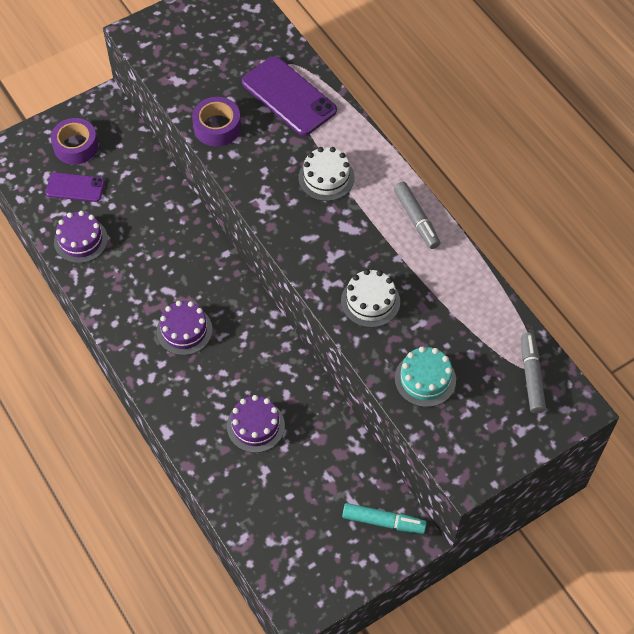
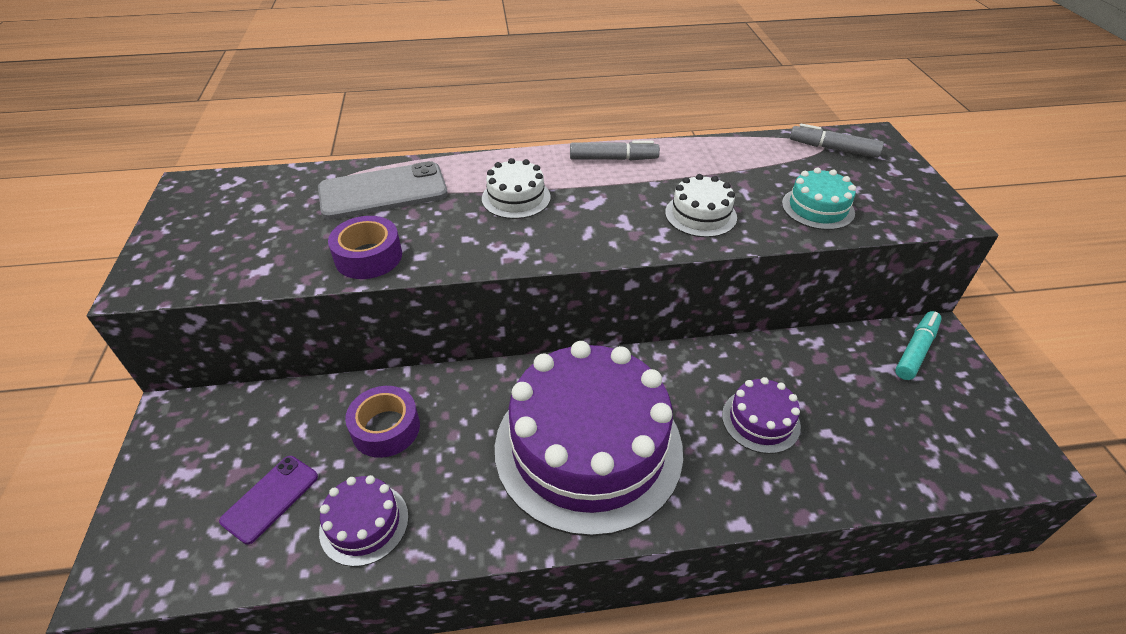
camera: 65 degrees left, 15 degrees down
purple tape [51,118,98,165] -> purple tape moved to [345,386,420,458]
purple cake [157,301,212,355] -> purple cake [495,341,683,536], size x2.36
purple phone [242,56,337,136] -> grey phone [318,161,448,220]

